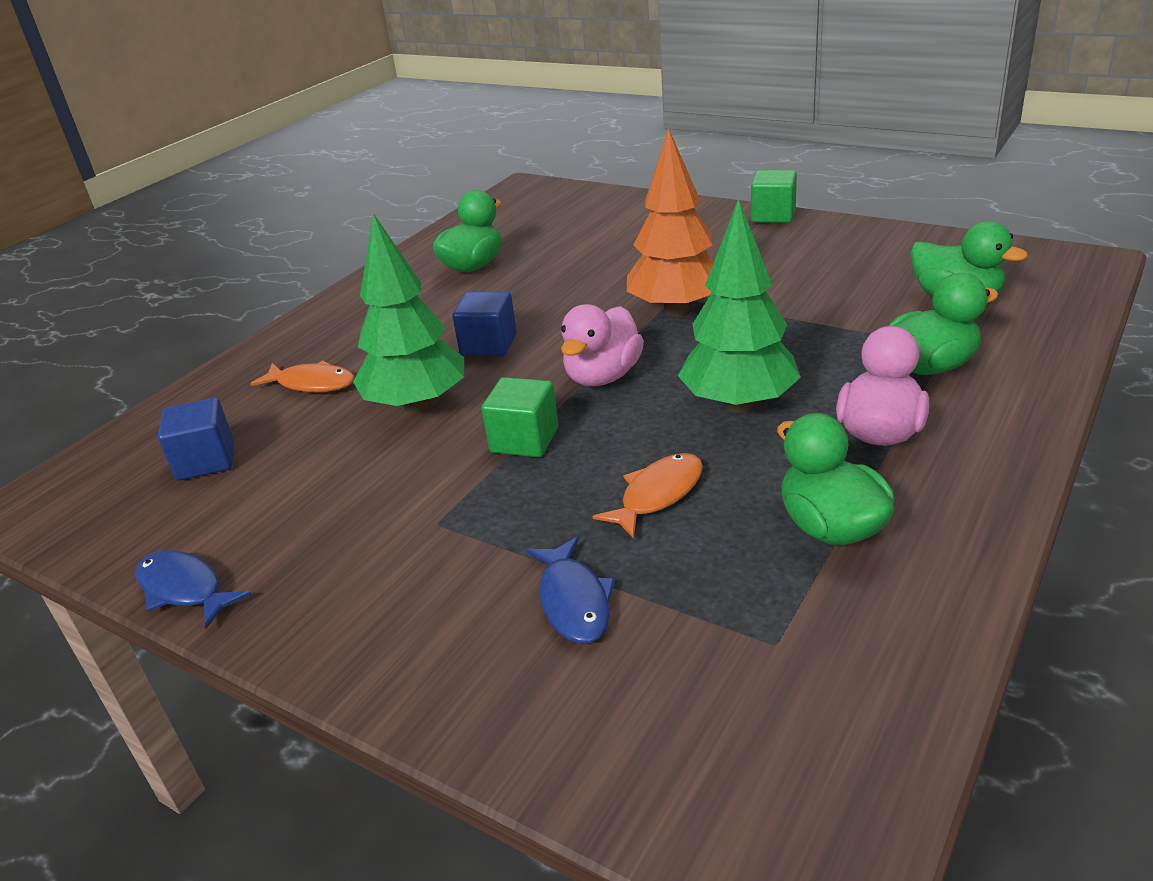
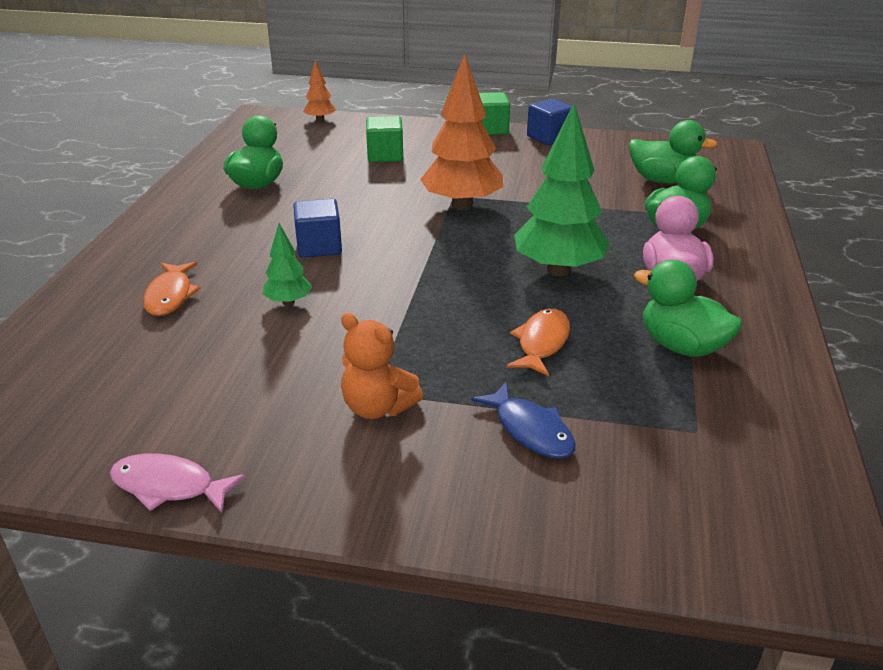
camera: 25 degrees left, 0 degrees up
blue fish [135,550,251,628] -> pink fish [110,454,246,513]
blue cube [158,398,234,480] -> blue cube moved to [527,98,572,146]
orange fish [250,361,355,392] -> orange fish turned 90 degrees clockwise [143,262,201,316]
green tree [353,213,464,414] -> green tree [263,223,312,306], size x0.49
green cube [482,377,558,457] -> green cube moved to [366,116,403,162]
pink duck [561,304,644,386] -> none
none -> orange tree [303,60,336,122]
none -> orange teddy bear [341,313,423,419]

